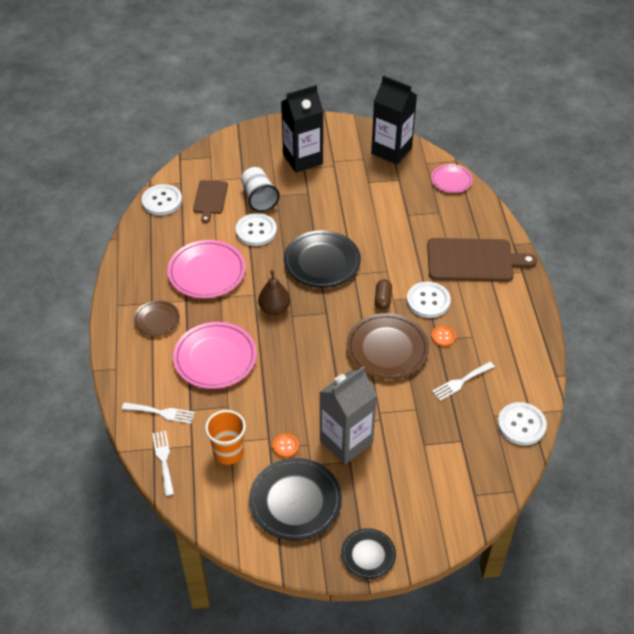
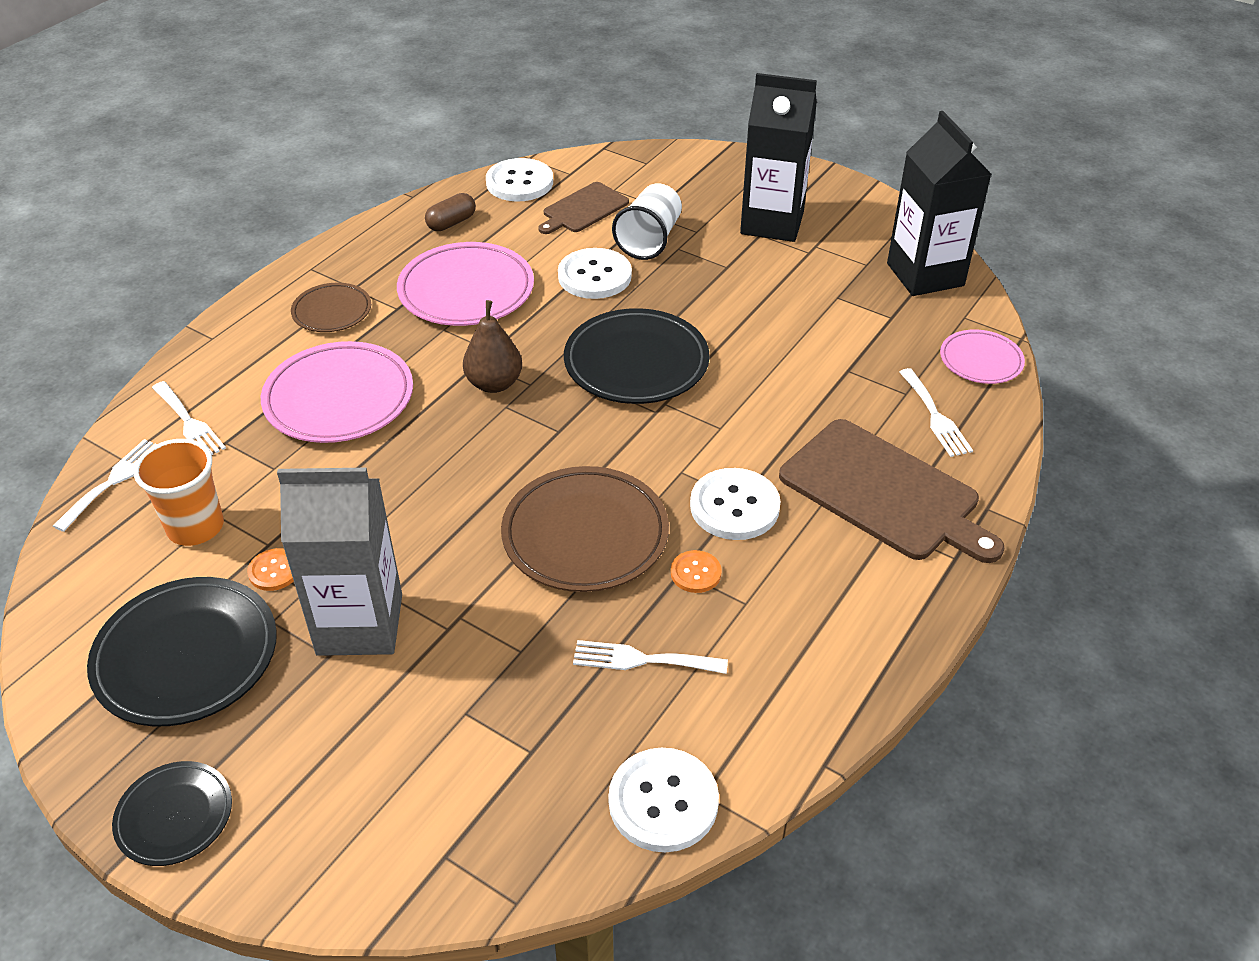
camera: 40 degrees right, 5 degrees down
brown capsule [375,279,392,310] -> brown capsule moved to [425,193,476,231]
none -> white fork [899,368,973,457]

